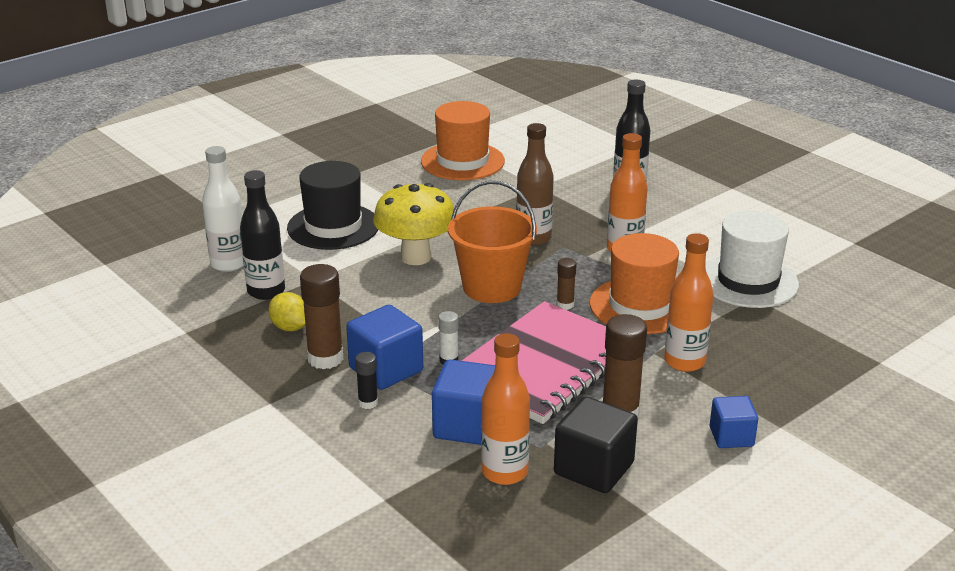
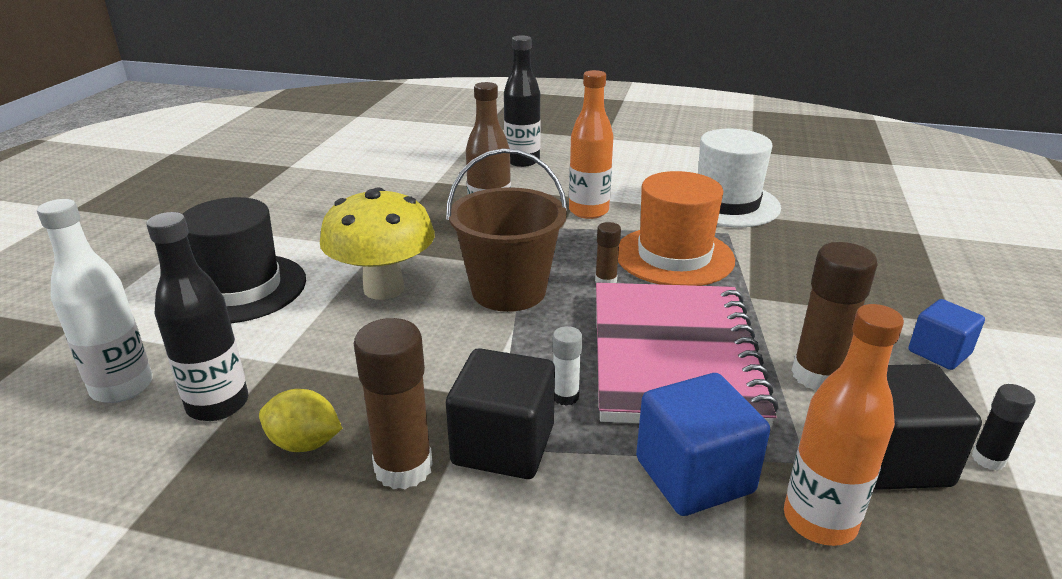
camera: 35 degrees left, 0 degrees up
blue cube [346,305,423,390] -> black cube [446,348,555,479]
black glue stick [355,352,378,409] -> black glue stick moved to [972,384,1035,470]
orange hat [421,101,505,180] -> none
orange bucket [448,181,537,303] -> brown bucket [446,148,568,312]
orange bottle [664,233,714,372] -> none

